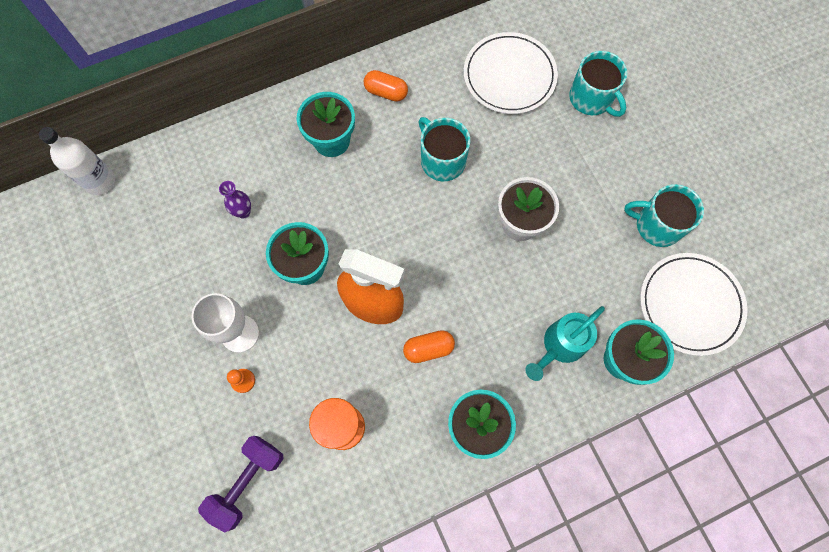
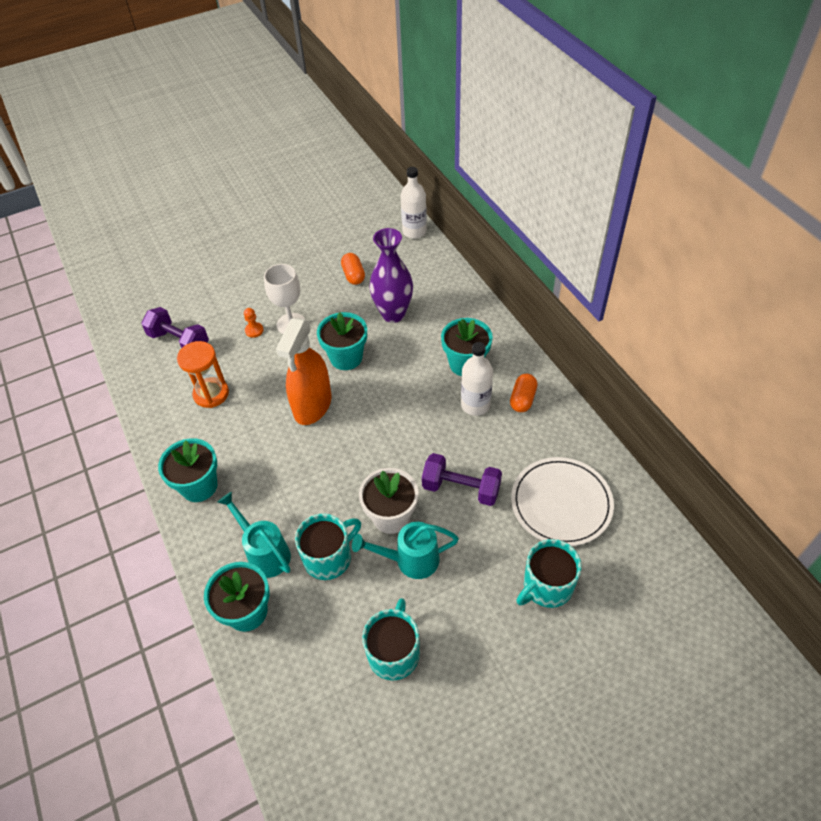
camera: 90 degrees right, 20 degrees down
purple vase [219,181,251,219] -> purple vase [369,228,413,323], size x2.09
orange capsule [403,330,455,363] -> orange capsule moved to [341,253,365,285]
turquoise mug [419,117,470,181] -> turquoise mug moved to [295,513,361,580]
white plate [640,253,748,356] -> none
none -> turquoise watering can [352,522,459,579]
none -> purple dumbbell [422,453,502,506]
none -> white bottle [461,342,493,416]

